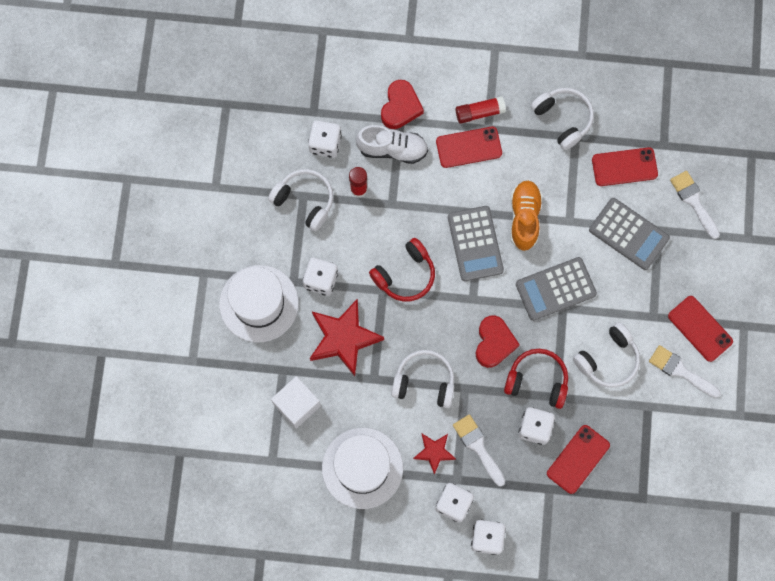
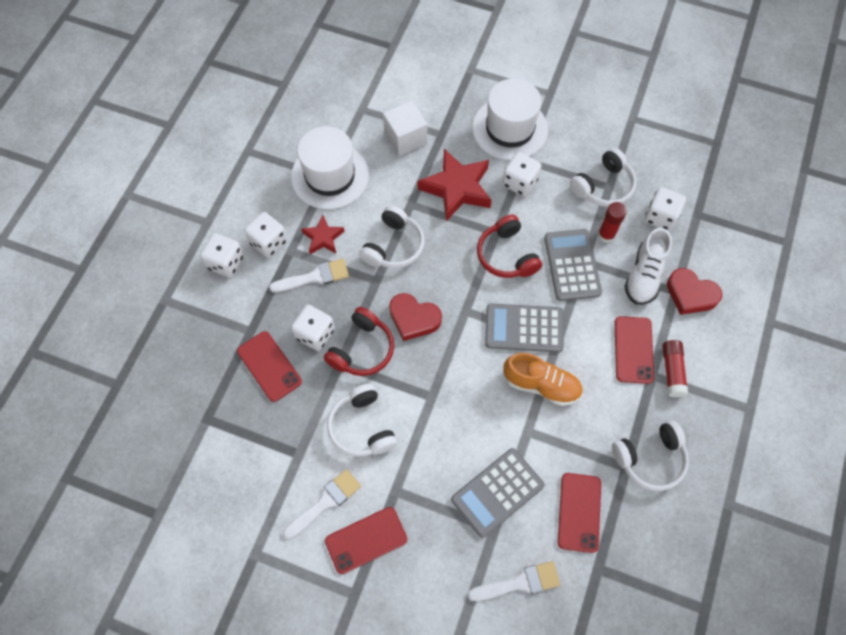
camera: 105 degrees right, 10 degrees down
grey calculator [516,257,597,321] -> grey calculator moved to [544,229,602,301]

